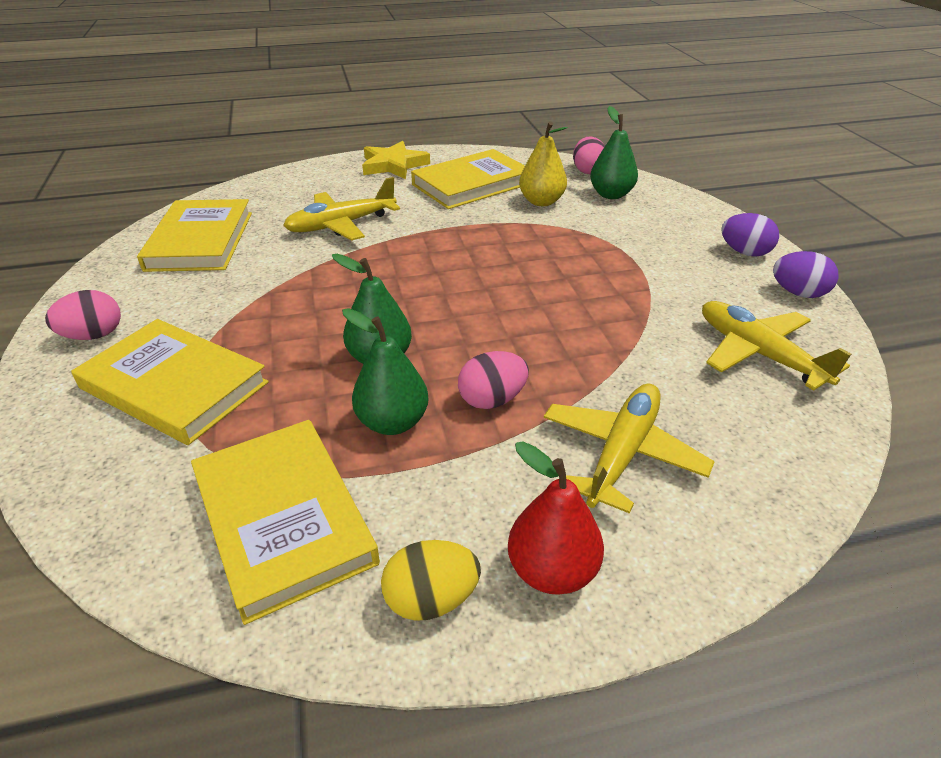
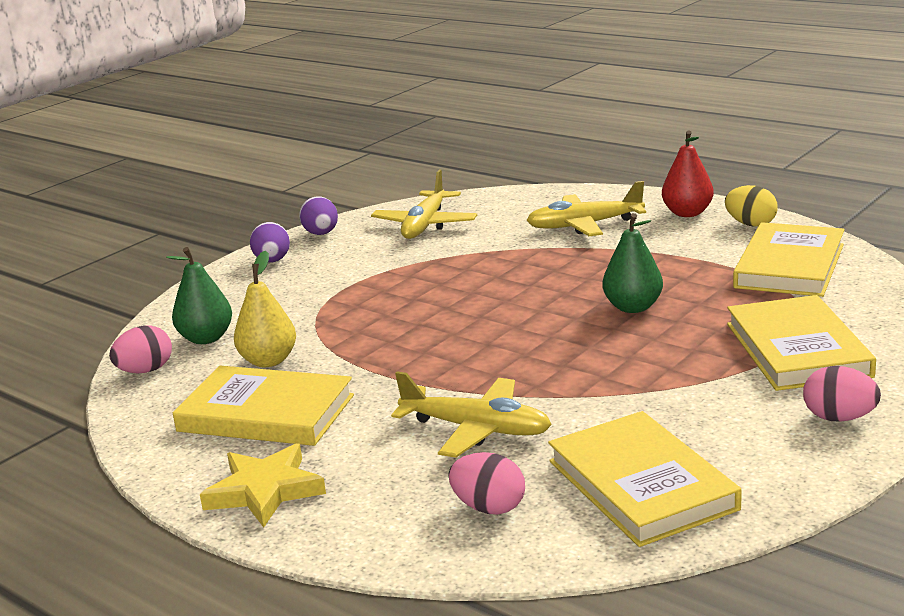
camera: 125 degrees left, 15 degrees down
yellow book [137,199,252,272] -> yellow book turned 75 degrees counterclockwise [548,411,742,547]
green pear [342,308,429,435] -> none
pink egg [458,351,529,409] -> pink egg moved to [449,452,525,515]

